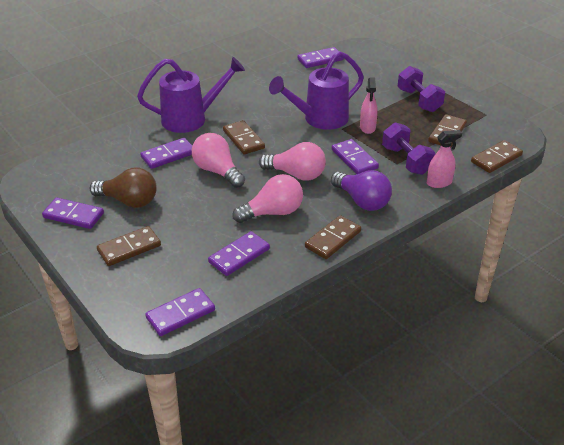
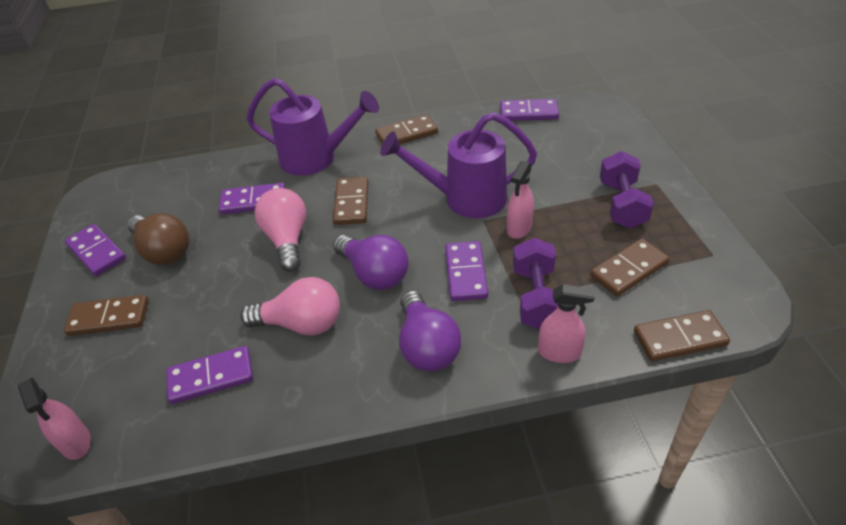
camera: 30 degrees right, 5 degrees up
purple domino [145,288,215,336] -> pink spray bottle [18,378,91,460]
pink light bulb [259,142,326,181] -> purple light bulb [333,235,409,290]
brown domino [305,215,361,259] -> brown domino moved to [375,114,438,144]

